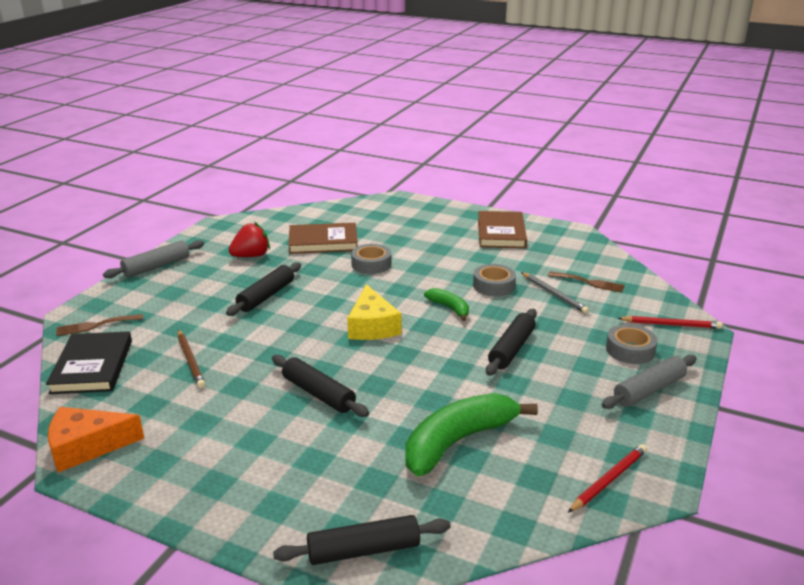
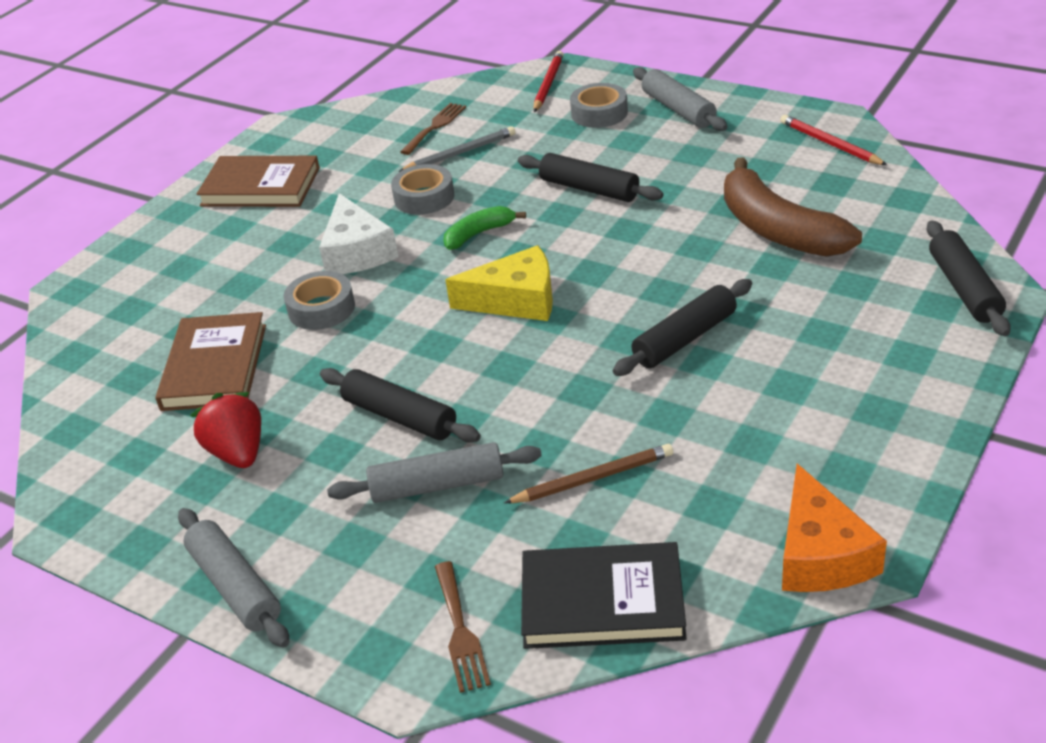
camera: 80 degrees left, 10 degrees up
green banana [405,393,538,476] -> brown banana [724,158,862,257]
none -> white cheese [319,193,399,274]
none -> grey rolling pin [327,442,542,503]

